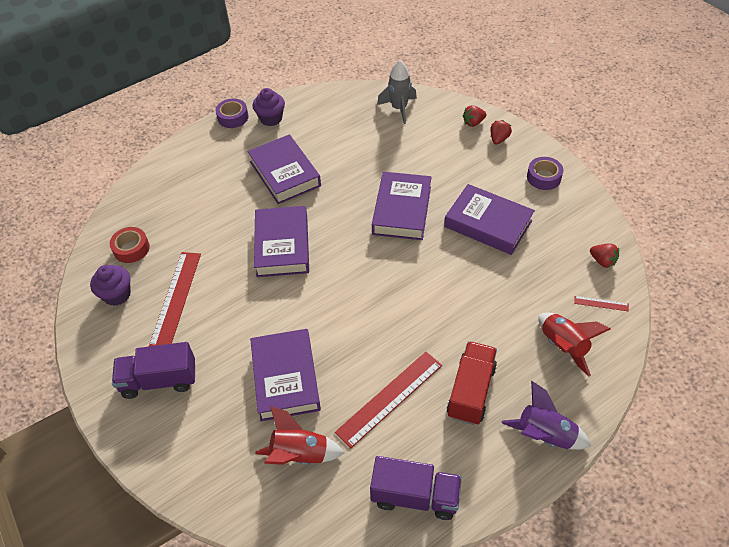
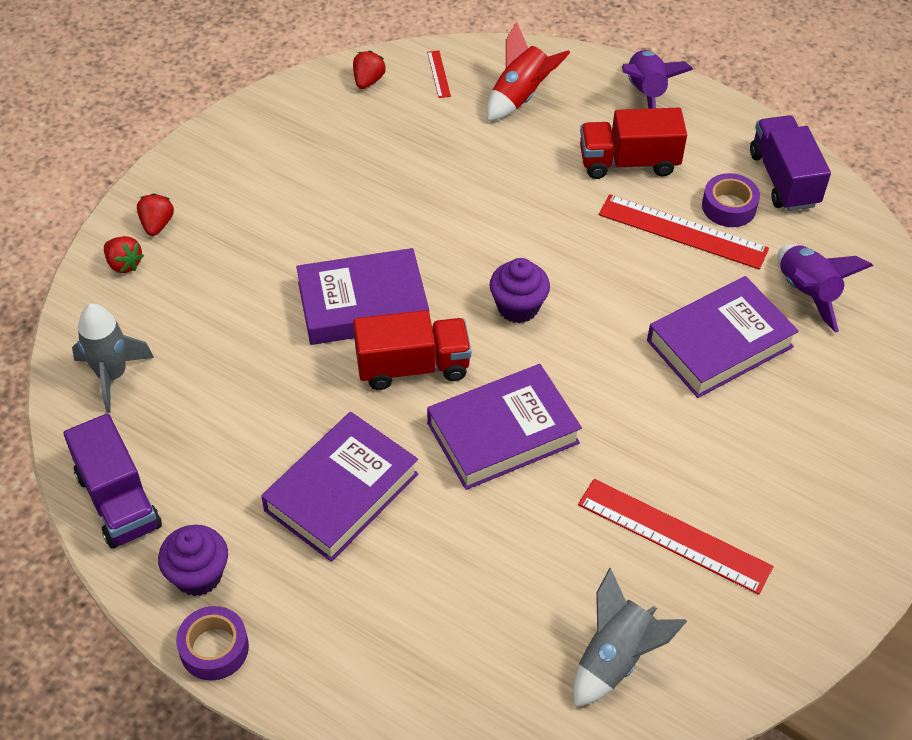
camera: 115 degrees left, 0 degrees up
purple cupcake [90,265,131,306] -> purple cupcake moved to [490,258,550,323]
red tape [110,227,150,263] -> grey rocket [573,568,687,707]
purple truck [112,342,195,399] -> purple truck moved to [63,414,162,549]
red ruler [149,252,201,346] -> red ruler turned 45 degrees clockwise [578,479,773,595]
red rocket [255,406,344,465] -> purple rocket [777,245,873,333]
purple book [444,184,535,255] -> none
red strawberry [490,120,512,145] -> red strawberry turned 90 degrees clockwise [137,193,174,236]
purple tape [527,157,563,190] -> purple tape moved to [702,173,760,227]
none -> red truck [353,310,471,390]

